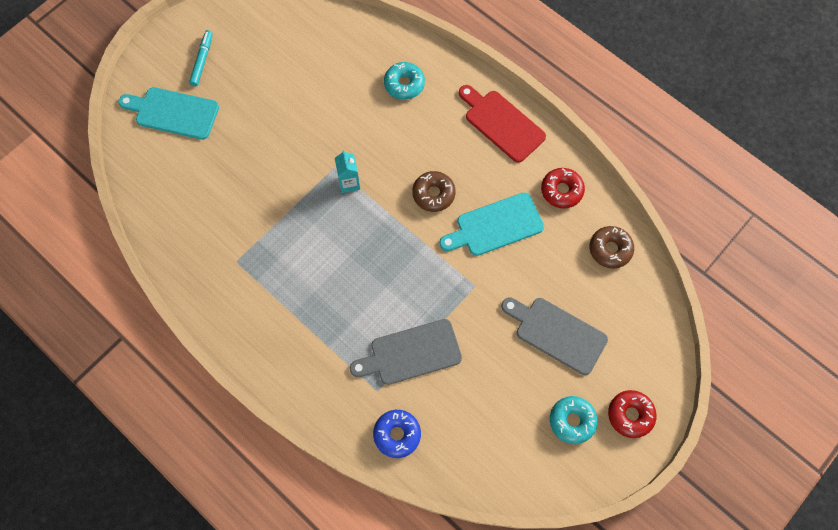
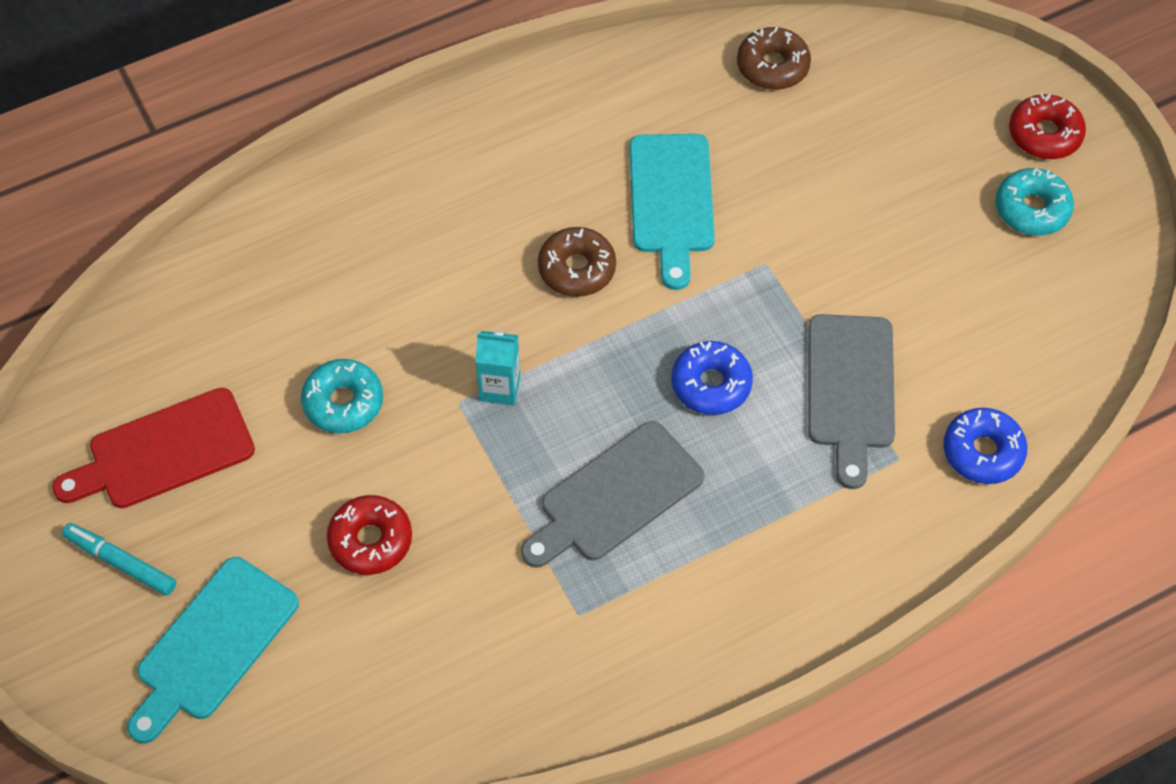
camera: 70 degrees left, 10 degrees down
turquoise donut [384,62,425,100] -> turquoise donut moved to [301,359,383,434]
red cutting board [459,85,546,163] -> red cutting board moved to [52,388,255,508]
grey cutting board [501,298,608,375] -> grey cutting board moved to [521,421,704,568]
red donut [541,168,585,209] -> red donut moved to [327,495,412,575]
none -> blue donut [671,341,753,415]

